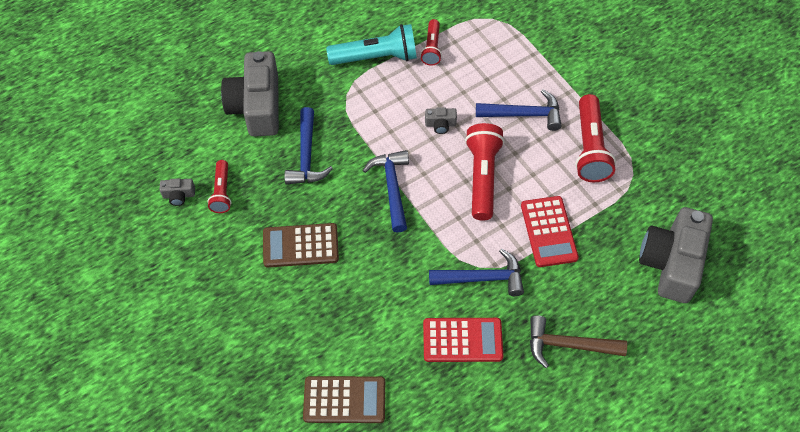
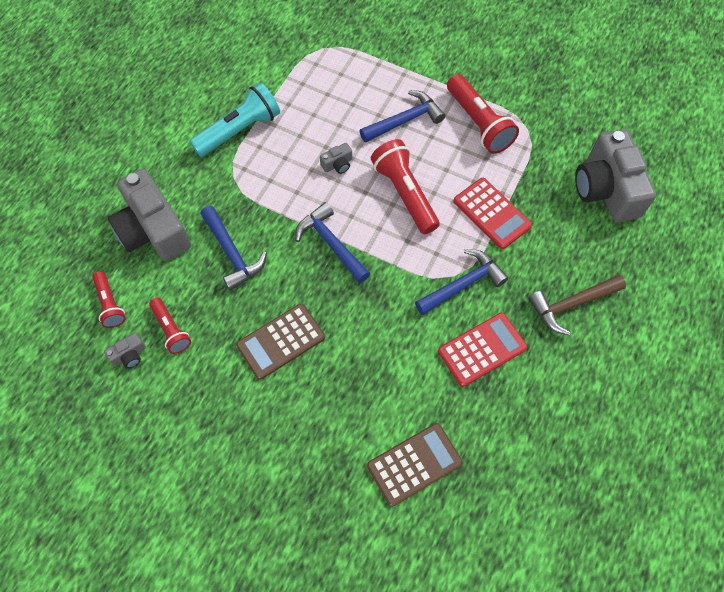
camera: 30 degrees left, 5 degrees up
red flashlight [420,19,442,66] -> red flashlight moved to [92,271,126,328]

